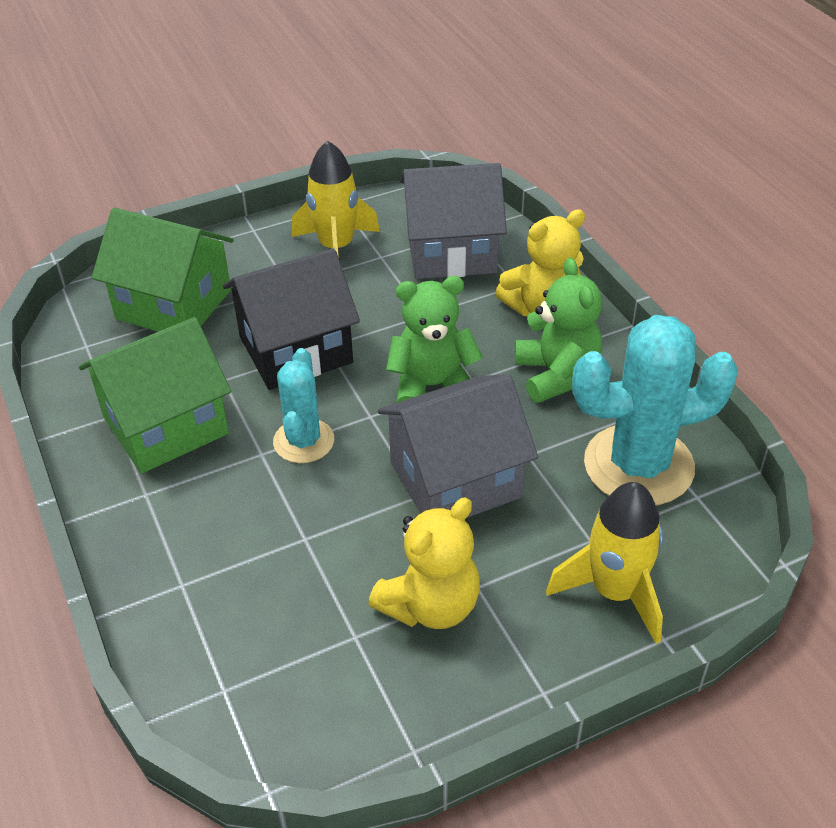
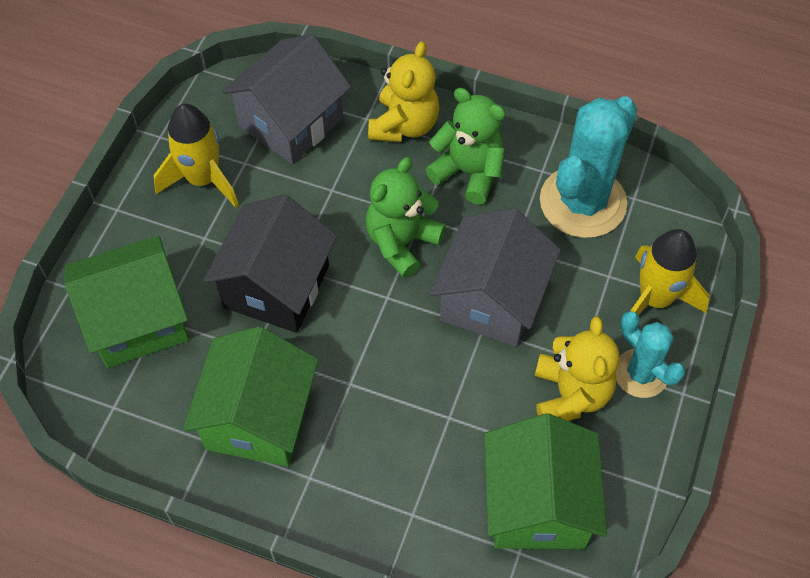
camera: 45 degrees left, 15 degrees up
turquoise cactus [273,348,334,463] -> turquoise cactus moved to [616,311,685,398]
none -> green house [485,414,607,549]

